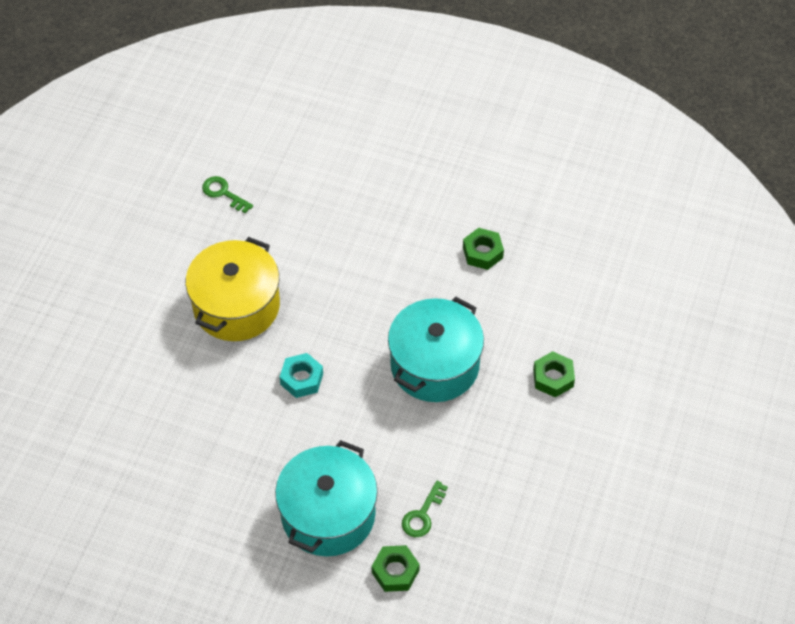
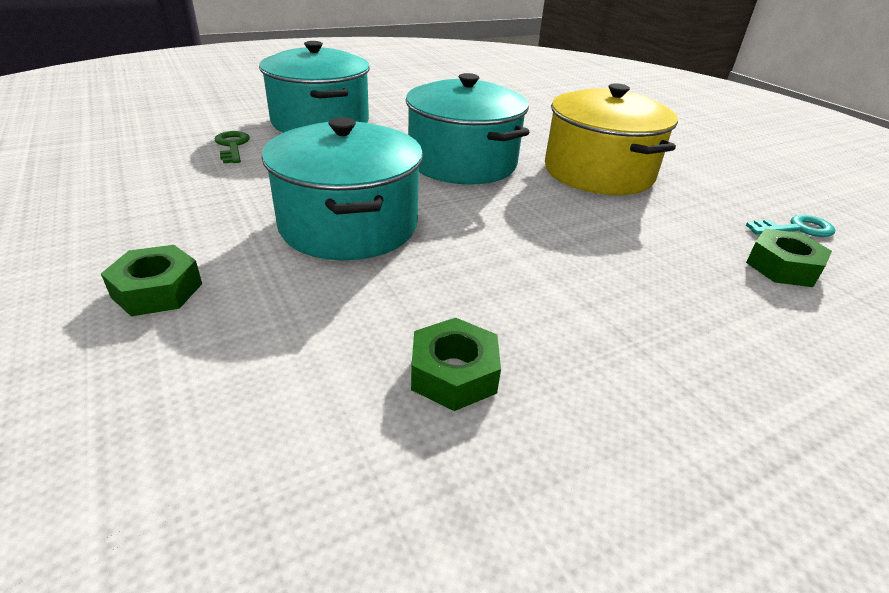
camera: 130 degrees right, 20 degrees down
green key [202,176,253,213] -> turquoise key [746,215,835,237]
turquoise nut [280,353,323,398] -> turquoise pot [406,73,530,185]
green nut [372,545,420,592] -> green nut moved to [746,229,832,287]

